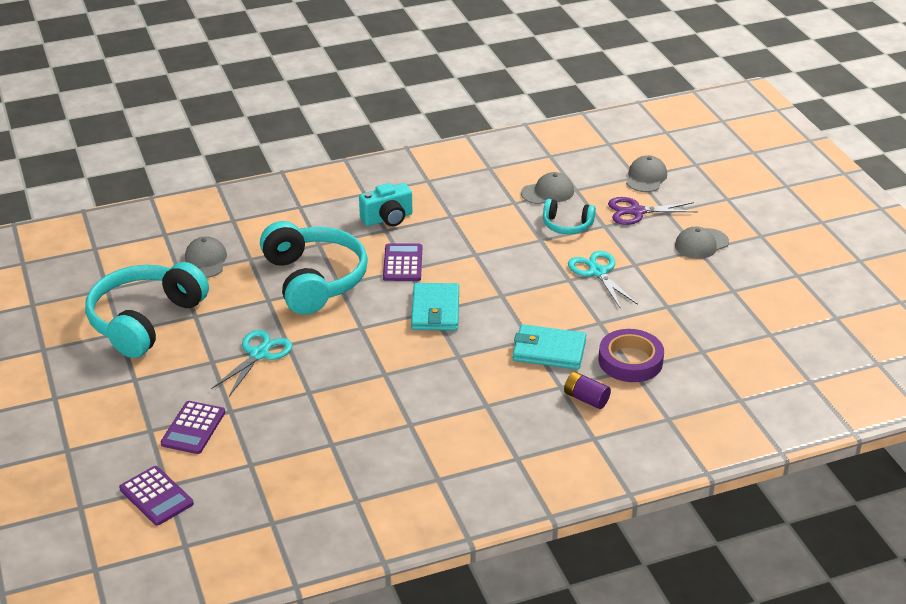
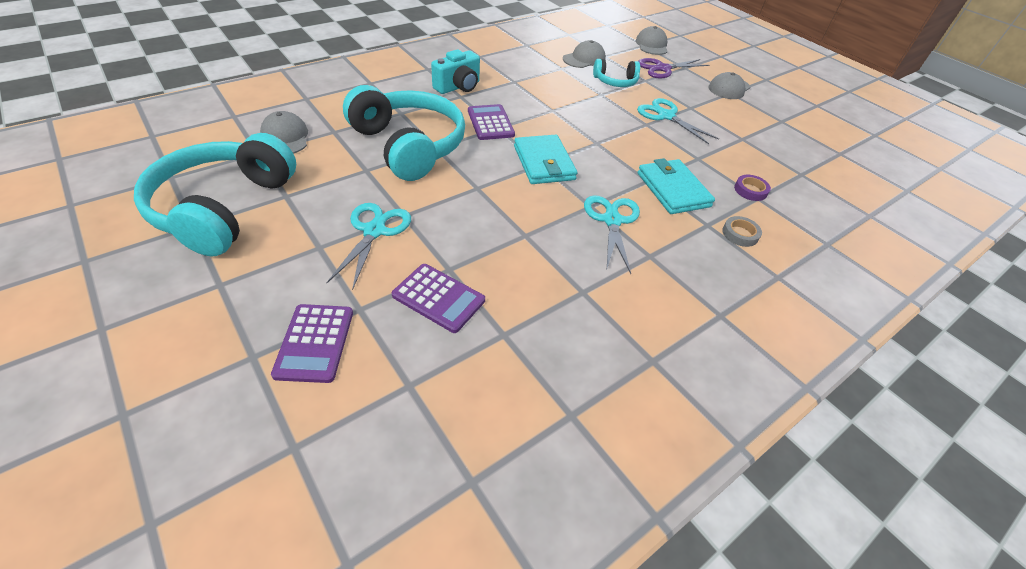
camera: 20 degrees left, 10 degrees up
purple calculator [119,466,194,526] -> purple calculator moved to [392,264,485,333]
turquoise wallet [513,324,586,370] -> turquoise wallet turned 75 degrees clockwise [638,158,715,214]
purple battery [564,372,611,409] -> grey tape [722,216,762,247]
purple tape [599,329,664,382] -> purple tape [734,175,771,201], size x0.51
none -> turquoise scissors [584,195,640,274]

